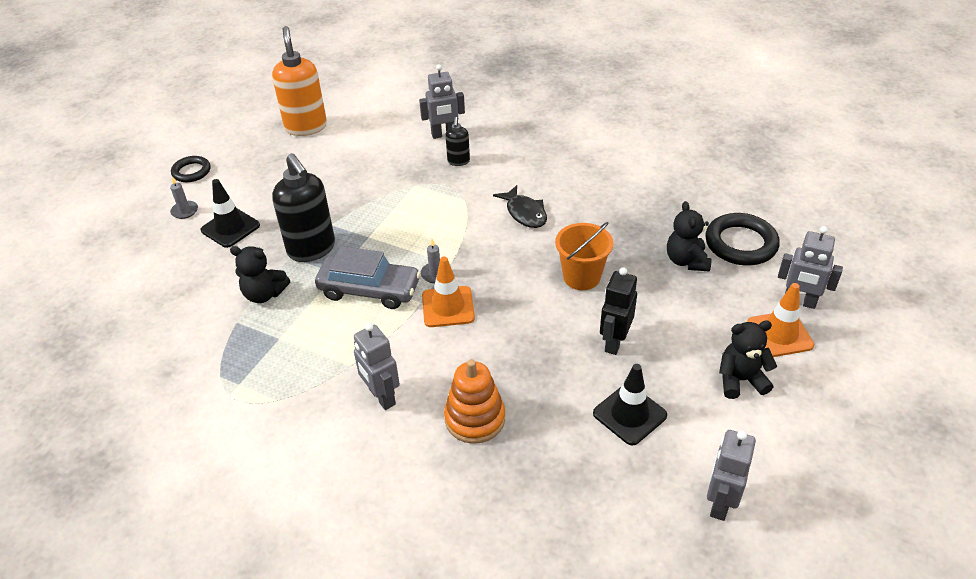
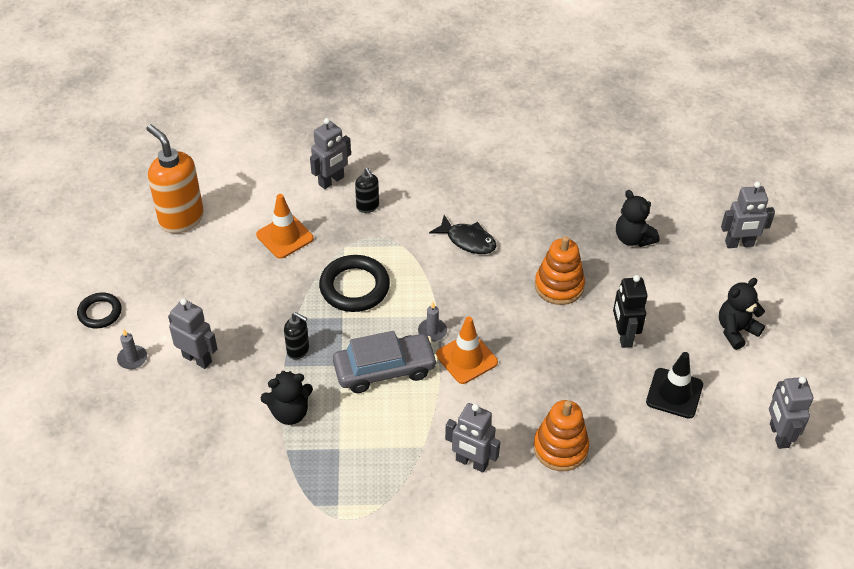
camera: 30 degrees left, 5 degrees up
black traffic cone [201,179,260,248] -> grey robot [168,298,218,369]
black soap dispenser [272,153,335,262] -> black soap dispenser [284,312,309,360], size x0.50
orange bucket [555,222,613,290] -> orange stacking toy [535,236,585,305]
black ring [705,213,780,265] -> black ring moved to [319,255,390,312]
orange traffic cone [747,283,814,357] -> orange traffic cone moved to [256,194,314,259]

